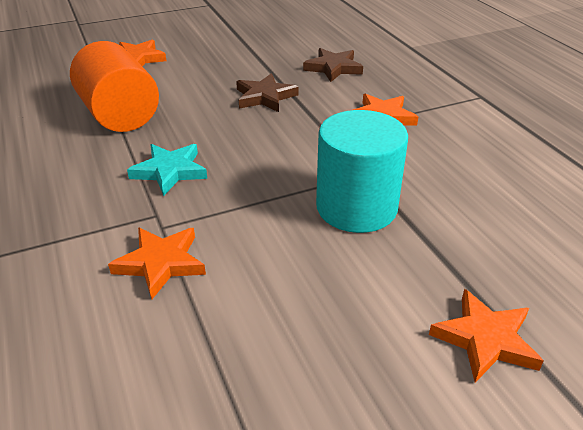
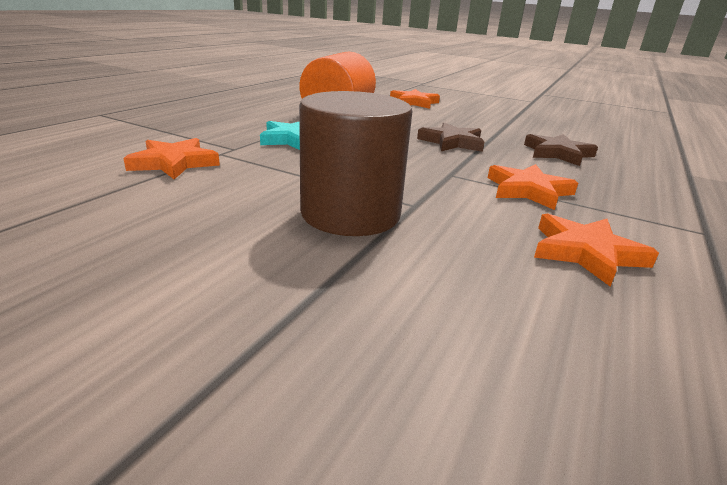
camera: 50 degrees right, 10 degrees down
turquoise cylinder [316,110,408,233] -> brown cylinder [299,91,412,236]
orange star [429,289,544,383] -> orange star moved to [534,213,659,286]

